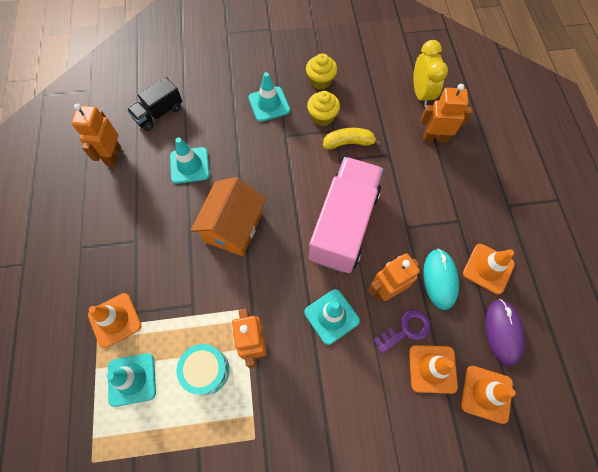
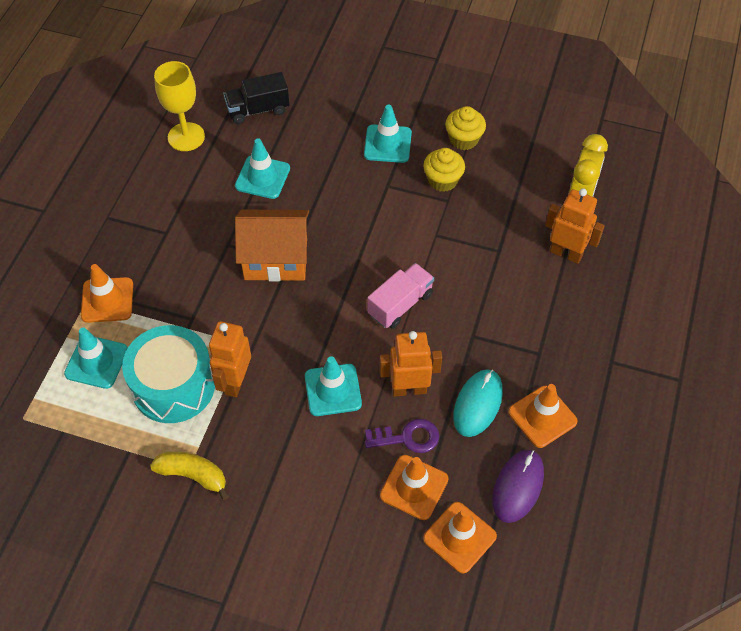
camera: 25 degrees right, 10 degrees down
orange robot [71,104,121,166] -> yellow goblet [154,61,205,151]
turquoise drum [176,344,229,395] -> turquoise drum [122,325,215,423], size x1.57
orange house [190,177,266,256] -> orange house turned 45 degrees clockwise [235,210,309,281]
pink truck [309,157,383,273] -> pink truck [367,263,434,329], size x0.53
yellow banana [323,128,382,149] -> yellow banana moved to [150,451,229,500]

